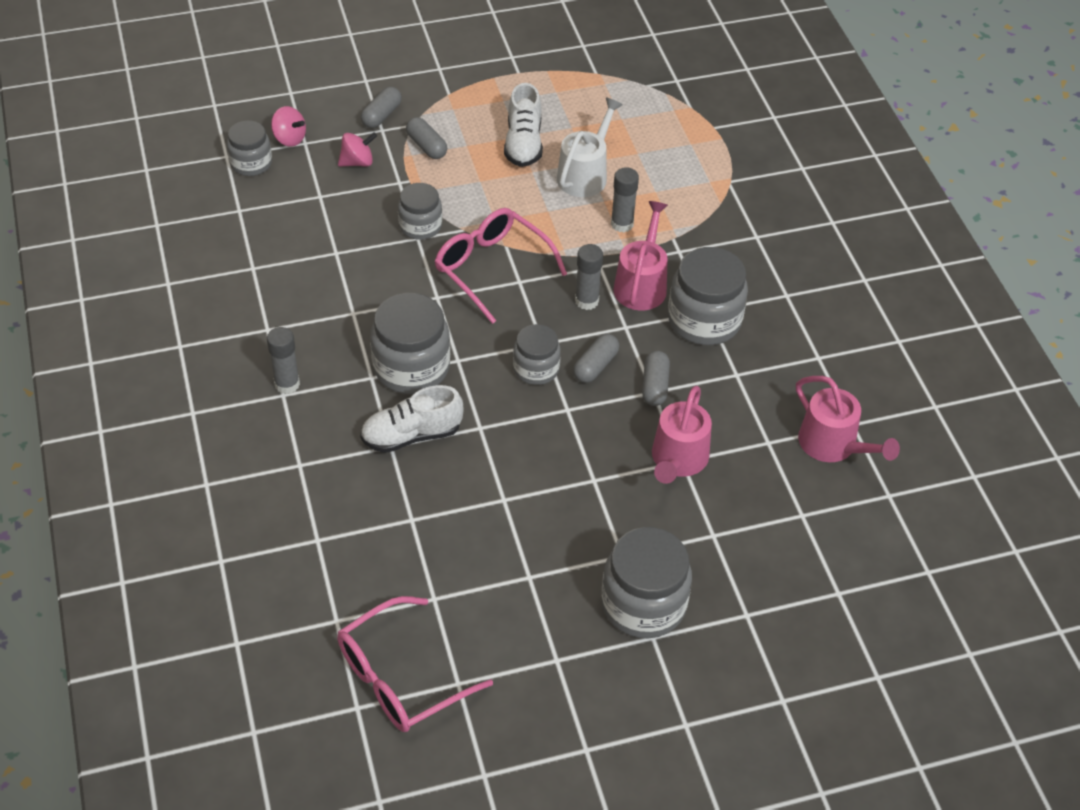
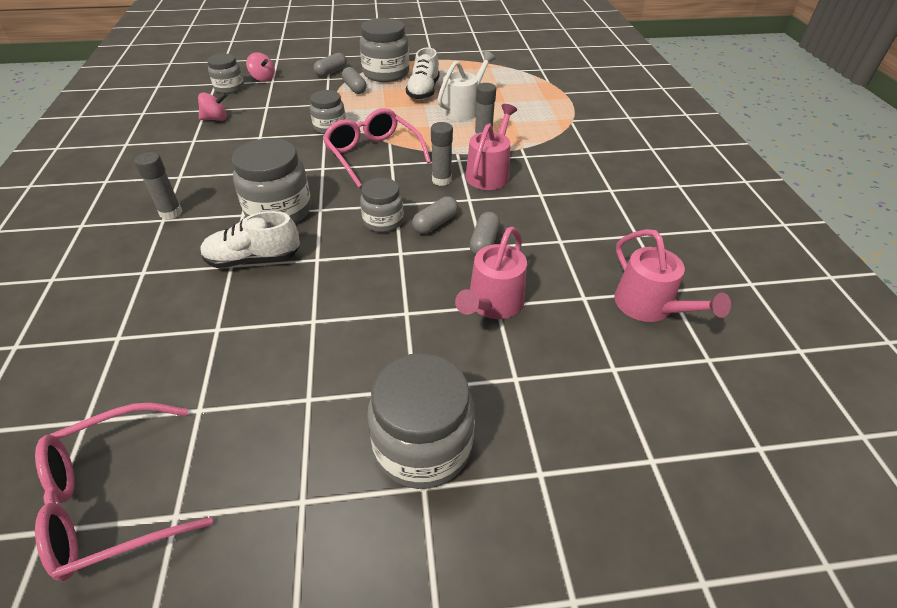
camera: 10 degrees right, 5 degrees down
pink spinning top [338,132,377,167] -> pink spinning top moved to [198,93,227,121]
grey jar [668,247,748,345] -> grey jar moved to [360,18,409,82]

